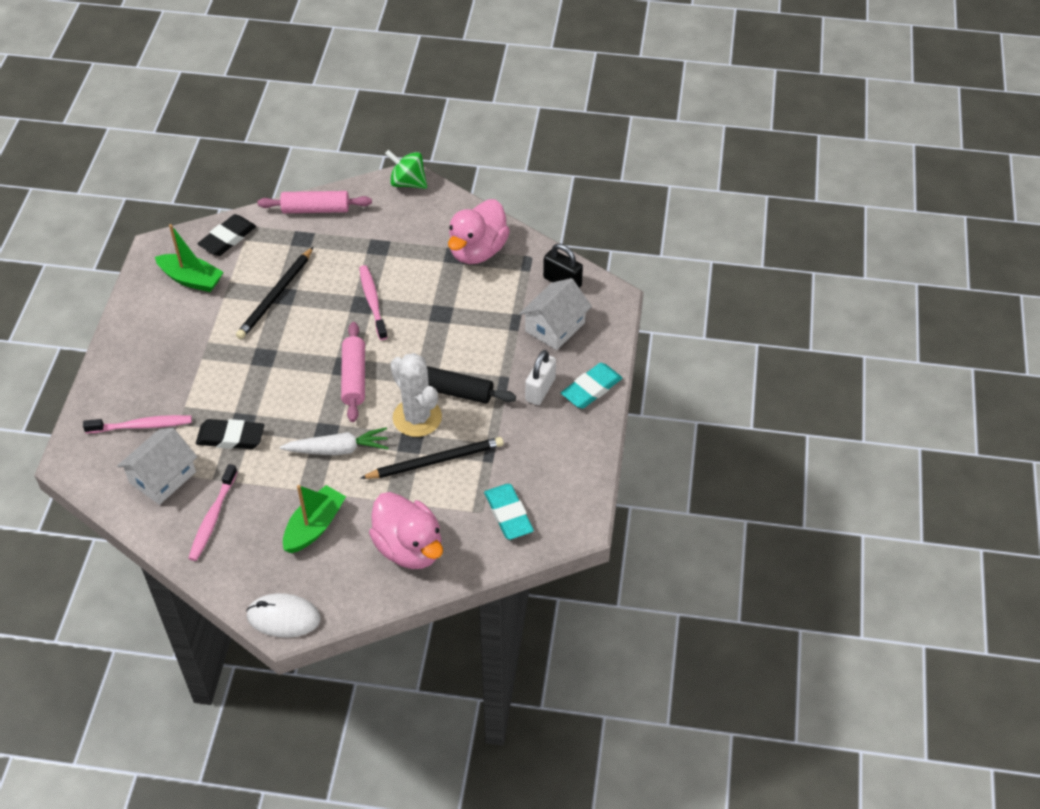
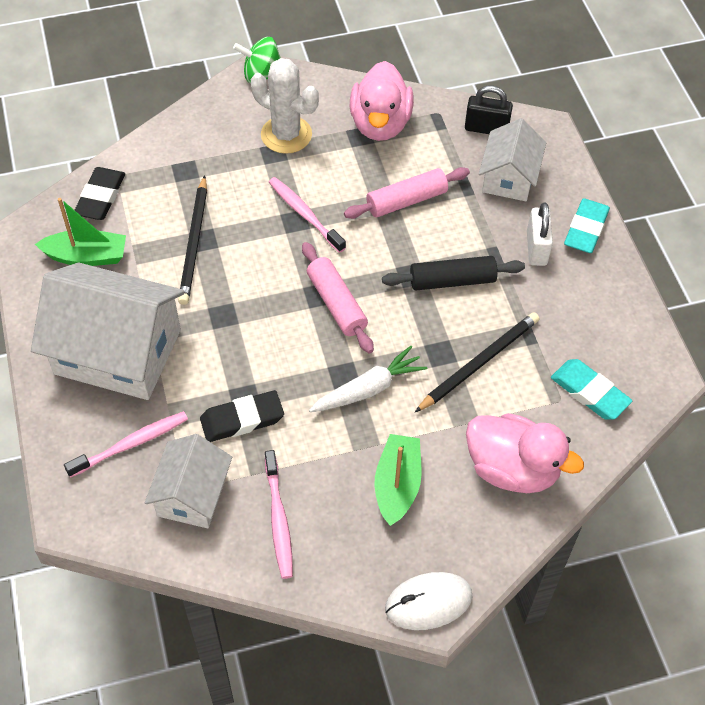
camera: 25 degrees left, 5 degrees up
pink rolling pin [257,191,372,213] -> pink rolling pin moved to [344,167,470,219]
white cactus [391,353,442,437] -> white cactus moved to [251,58,319,154]
none -> white house [31,263,185,400]

